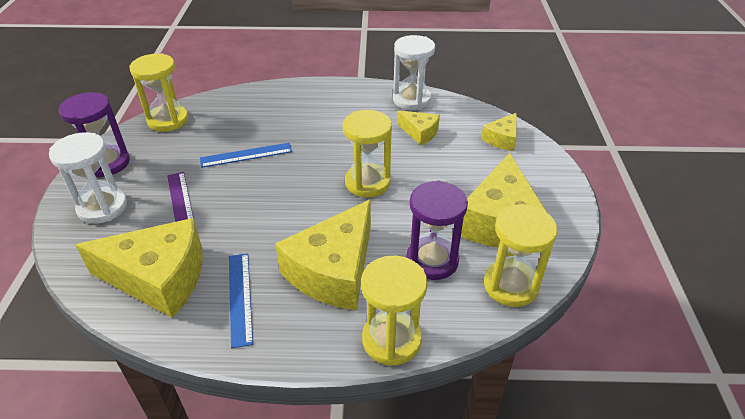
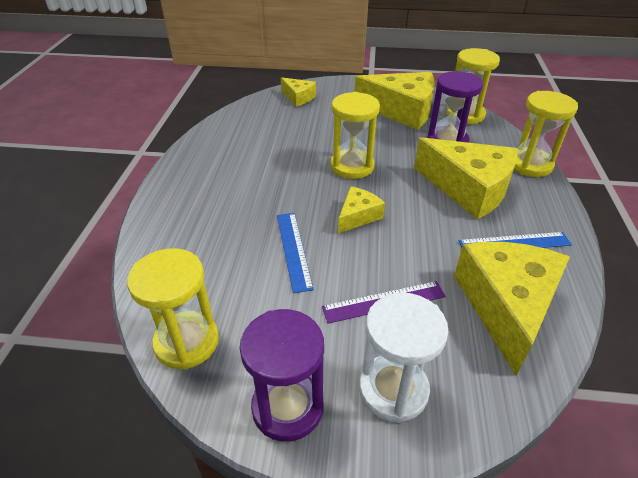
camera: 85 degrees left, 0 degrees up
white hourglass [393,35,435,110] -> none
yellow cheese [397,110,440,145] -> yellow cheese moved to [338,186,385,233]

